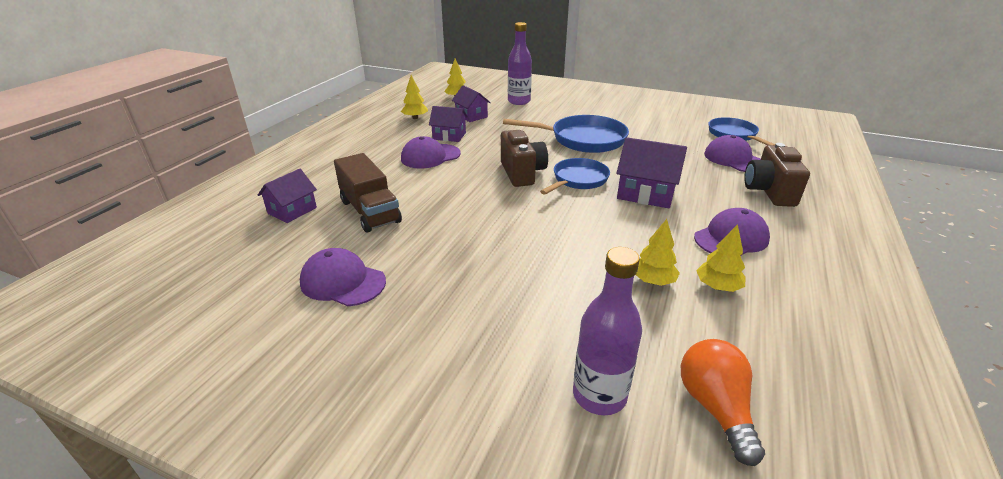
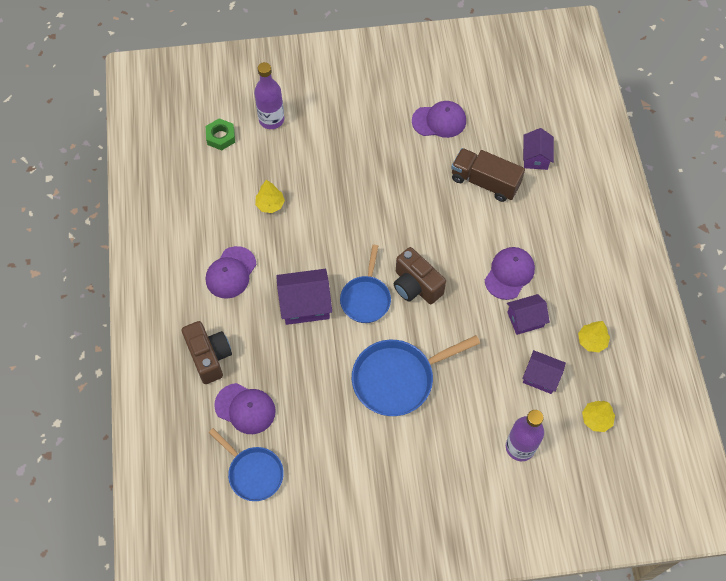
camera: 150 degrees right, 30 degrees up
orange light bulb [681,339,765,466] -> green nut [206,118,235,150]
yellow tree [696,224,746,292] -> none

